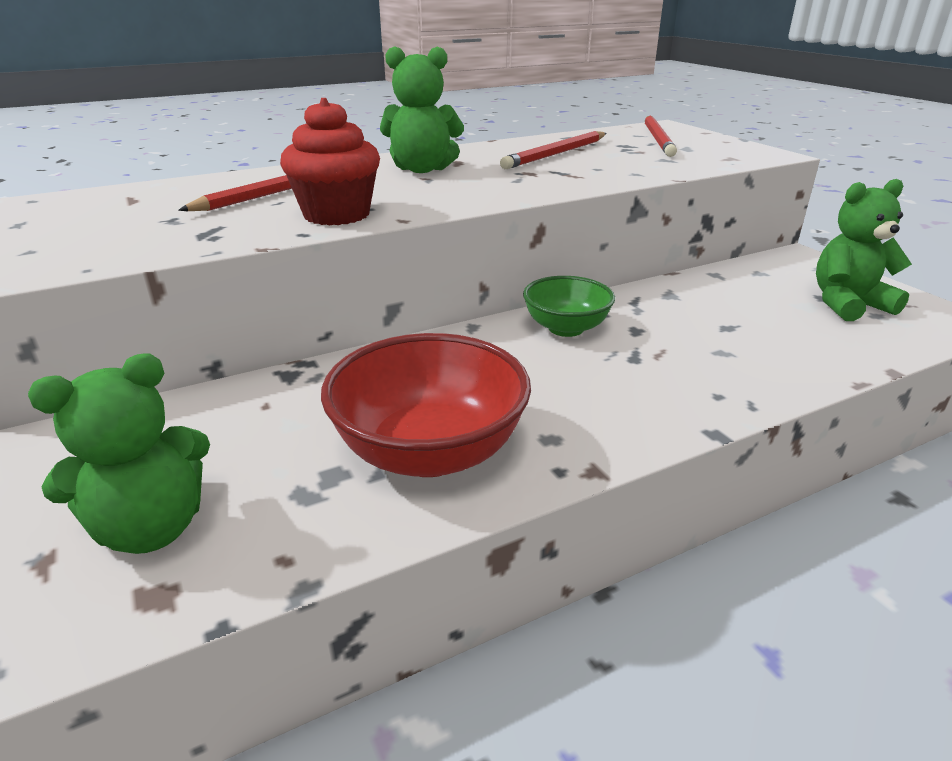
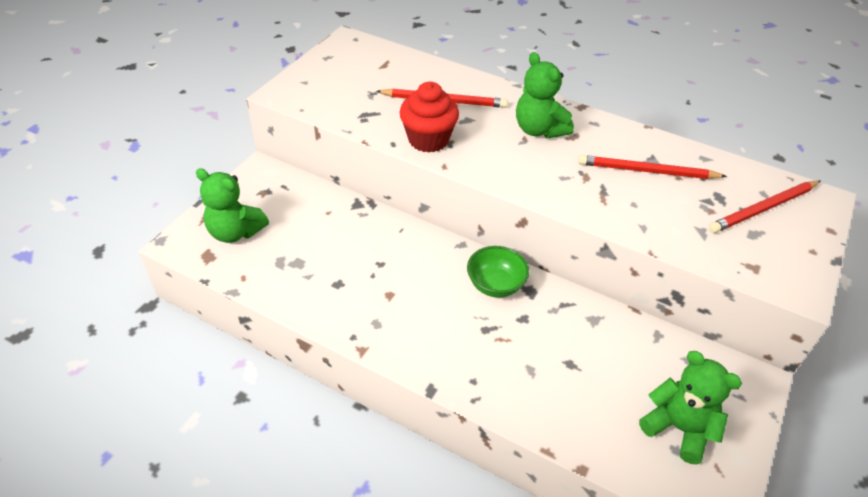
camera: 55 degrees right, 15 degrees up
red bowl [321,333,531,477] -> none

